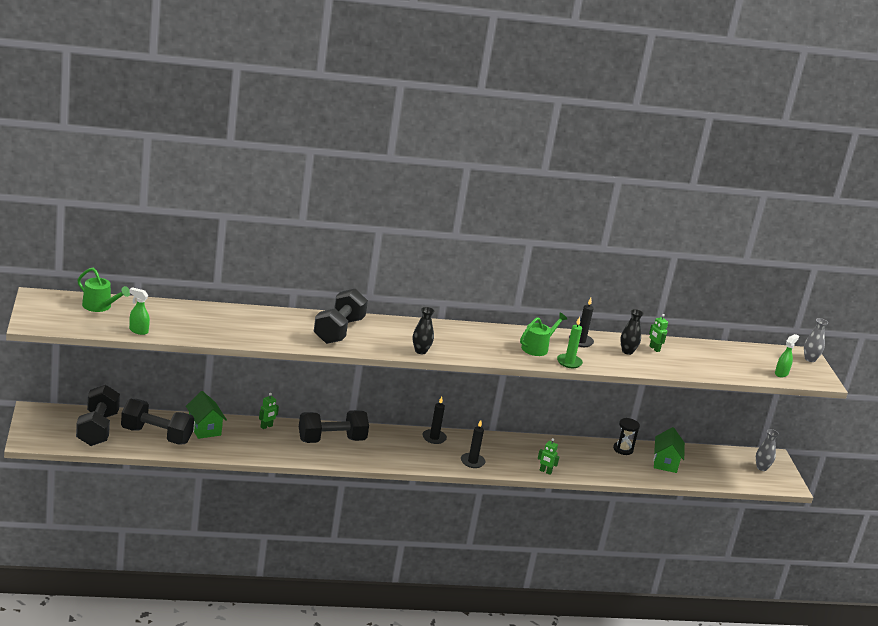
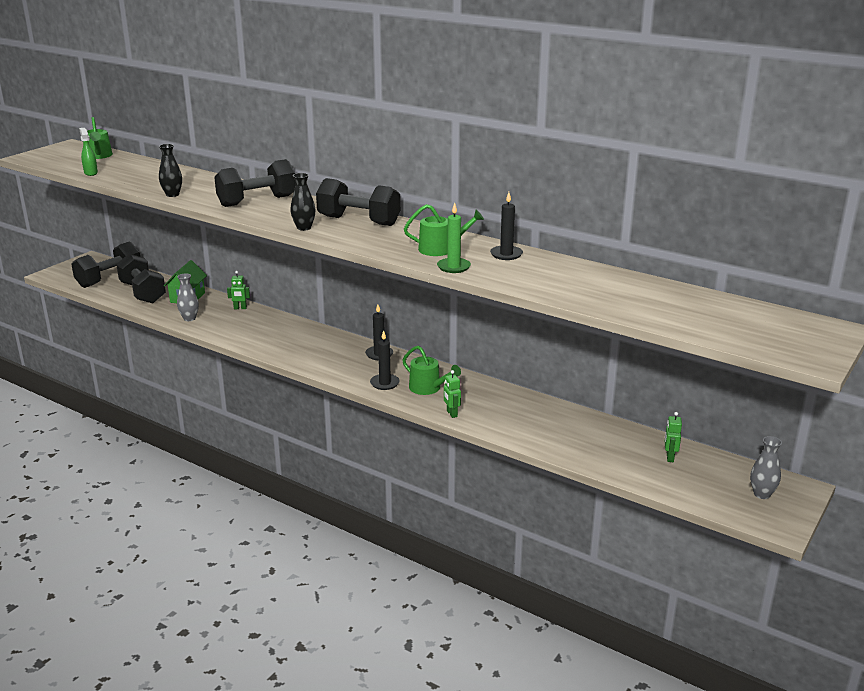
camera: 45 degrees right, 0 degrees up
black dumbbell [299,410,369,443] -> black dumbbell moved to [316,178,400,226]
black hourglass [613,418,640,455] -> none
black vase [620,309,643,355] -> black vase moved to [159,144,182,197]
green robot [649,314,668,352] -> green robot moved to [665,412,682,462]
green house [653,427,685,473] -> none
green spray bottle [775,334,799,377] -> none
grey vase [804,318,828,362] -> grey vase moved to [177,274,199,321]
none -> green watering can [402,346,461,395]

